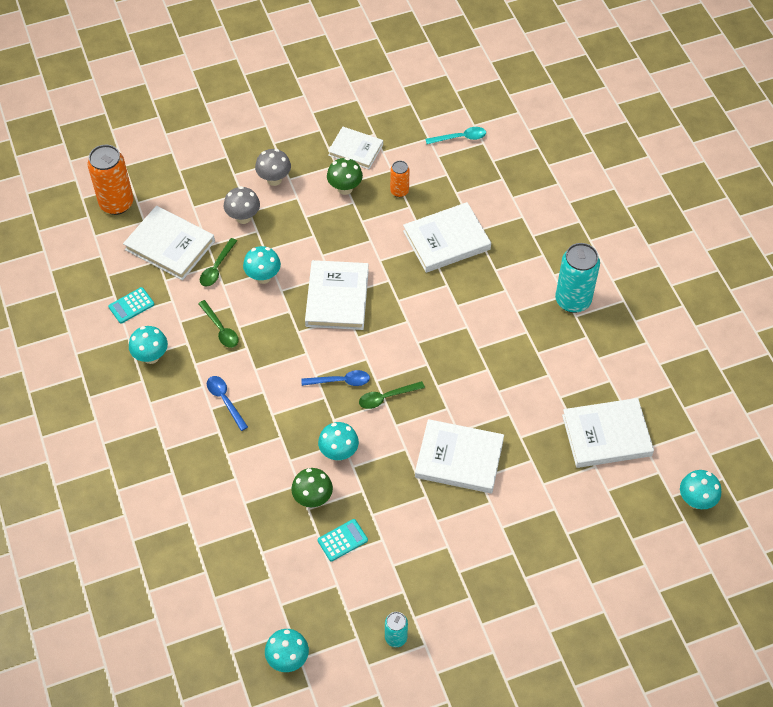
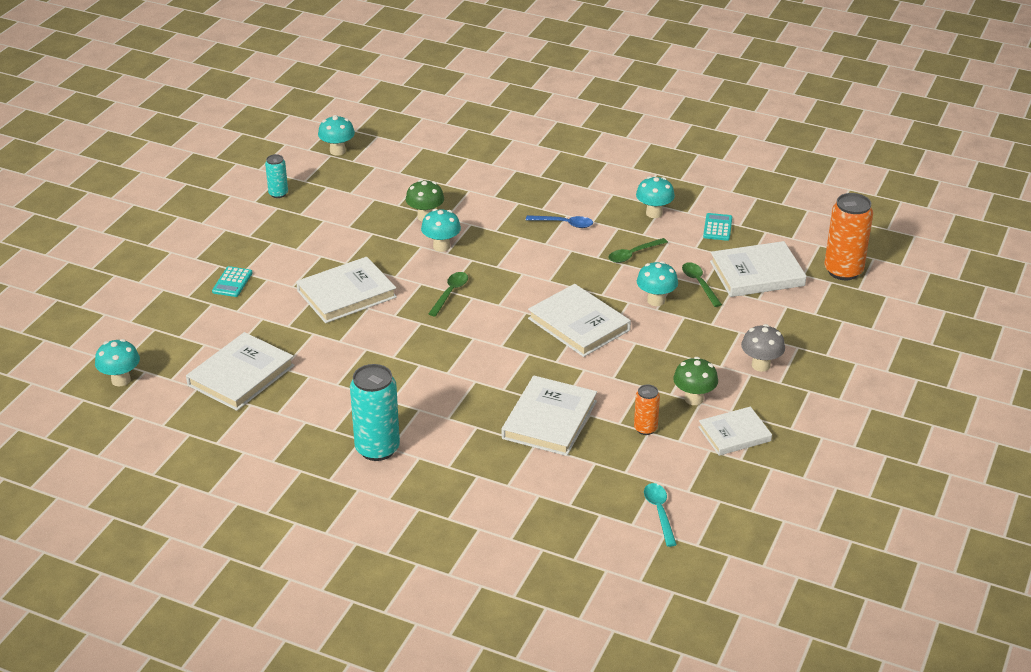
camera: 135 degrees right, 20 degrees down
green spoon [198,300,239,348] -> green spoon turned 45 degrees counterclockwise [609,238,668,263]
grey mushroom [224,186,260,224] -> none
blue spoon [301,370,370,386] -> none
turquoise calculator [317,519,368,561] -> turquoise calculator moved to [212,266,253,297]
turquoise spoon [426,127,486,144] -> turquoise spoon turned 135 degrees clockwise [644,483,677,547]

